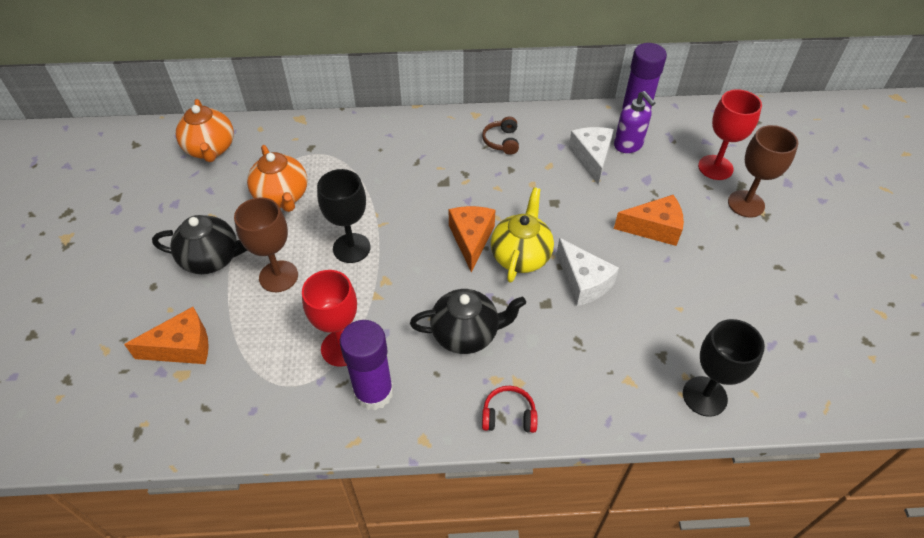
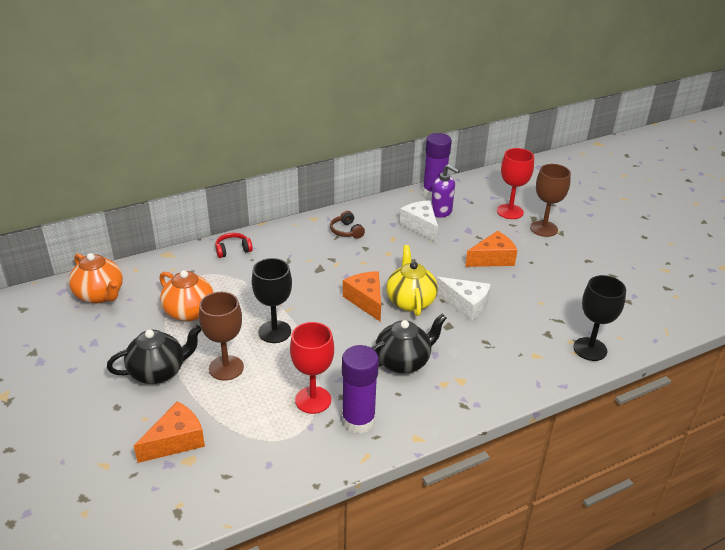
camera: 25 degrees left, 15 degrees down
red headphones [482,386,538,433] -> red headphones moved to [215,233,253,258]

